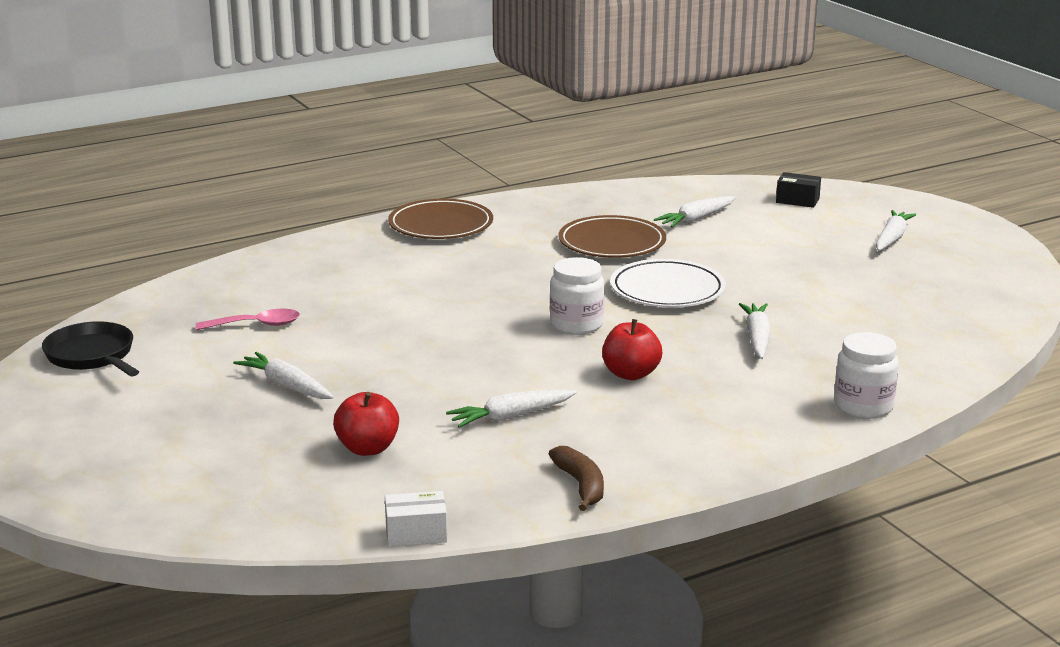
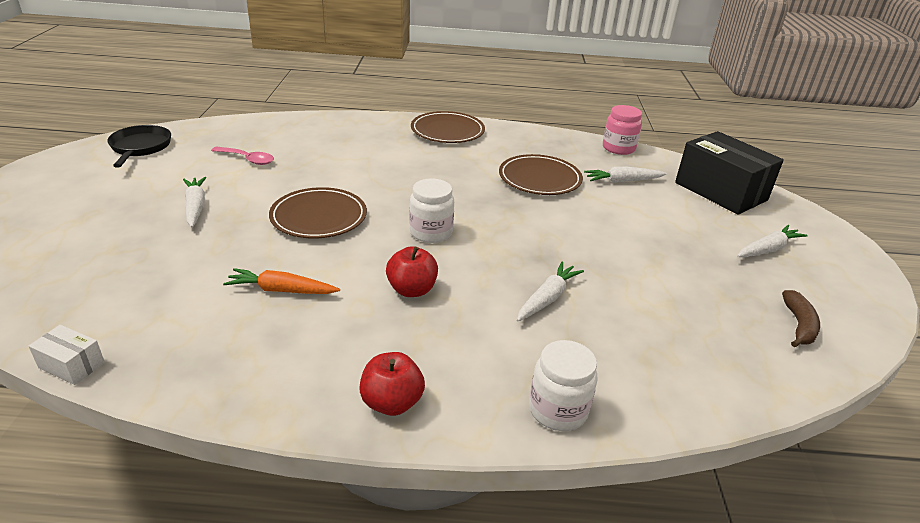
camera: 30 degrees right, 10 degrees up
red apple [333,392,399,456] -> red apple moved to [359,352,425,416]
white carrot [446,389,577,428] -> orange carrot [223,268,340,294]
brown banana [549,446,604,511] -> brown banana moved to [782,290,820,347]
white plate [610,259,726,307] -> none
black box [776,172,821,208] -> black box [675,131,784,215], size x2.33
none -> brown plate [269,187,367,238]
none -> pink jar [603,105,642,155]

